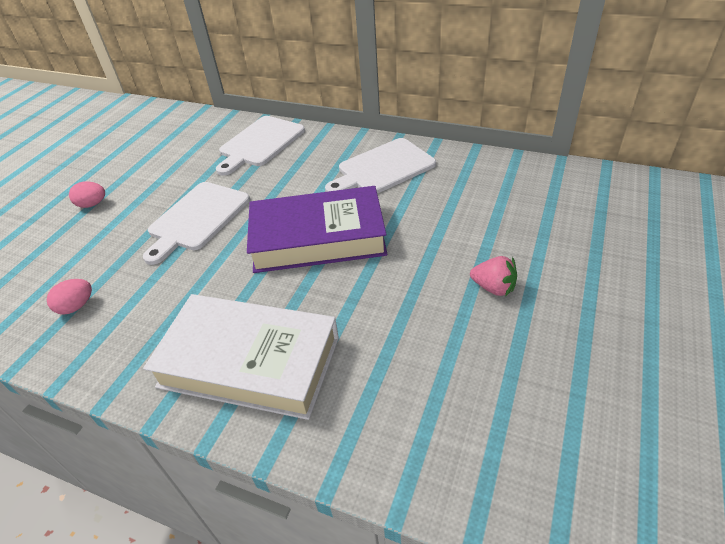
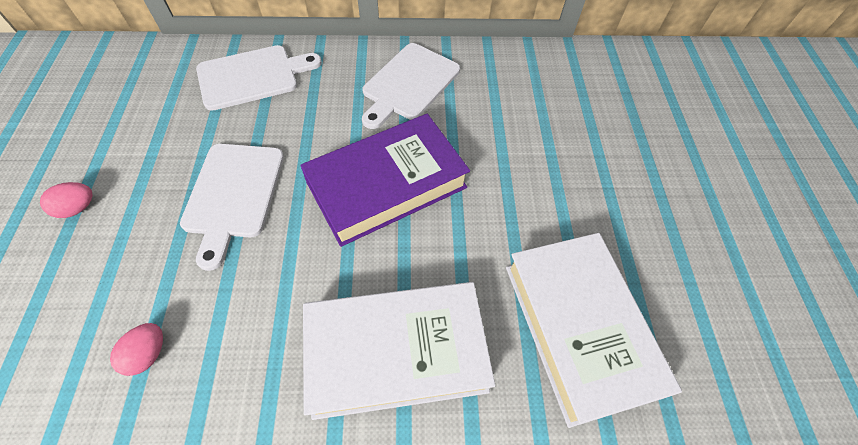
camera: 30 degrees left, 15 degrees up
white cutting board [216,116,305,176] -> white cutting board turned 120 degrees counterclockwise [196,45,322,111]
pink strawberry [470,256,517,297] -> none
none -> white book [506,233,682,428]

